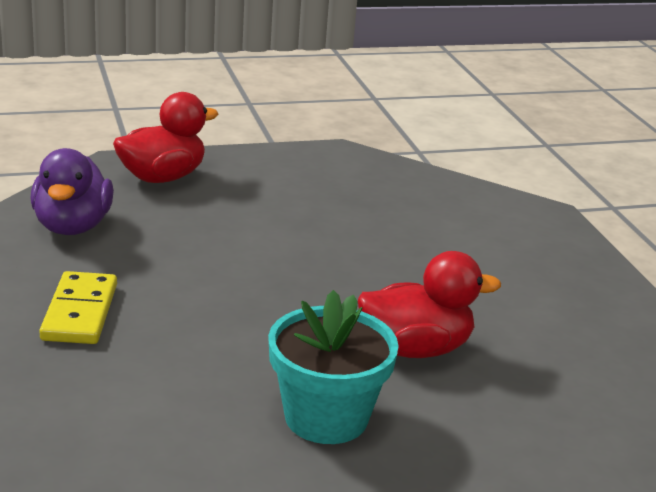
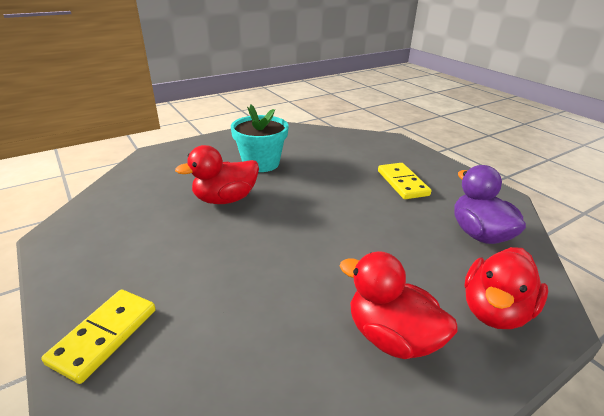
camera: 165 degrees right, 5 degrees up
none -> yellow domino [41,289,156,384]
none -> red duck [340,251,457,359]

